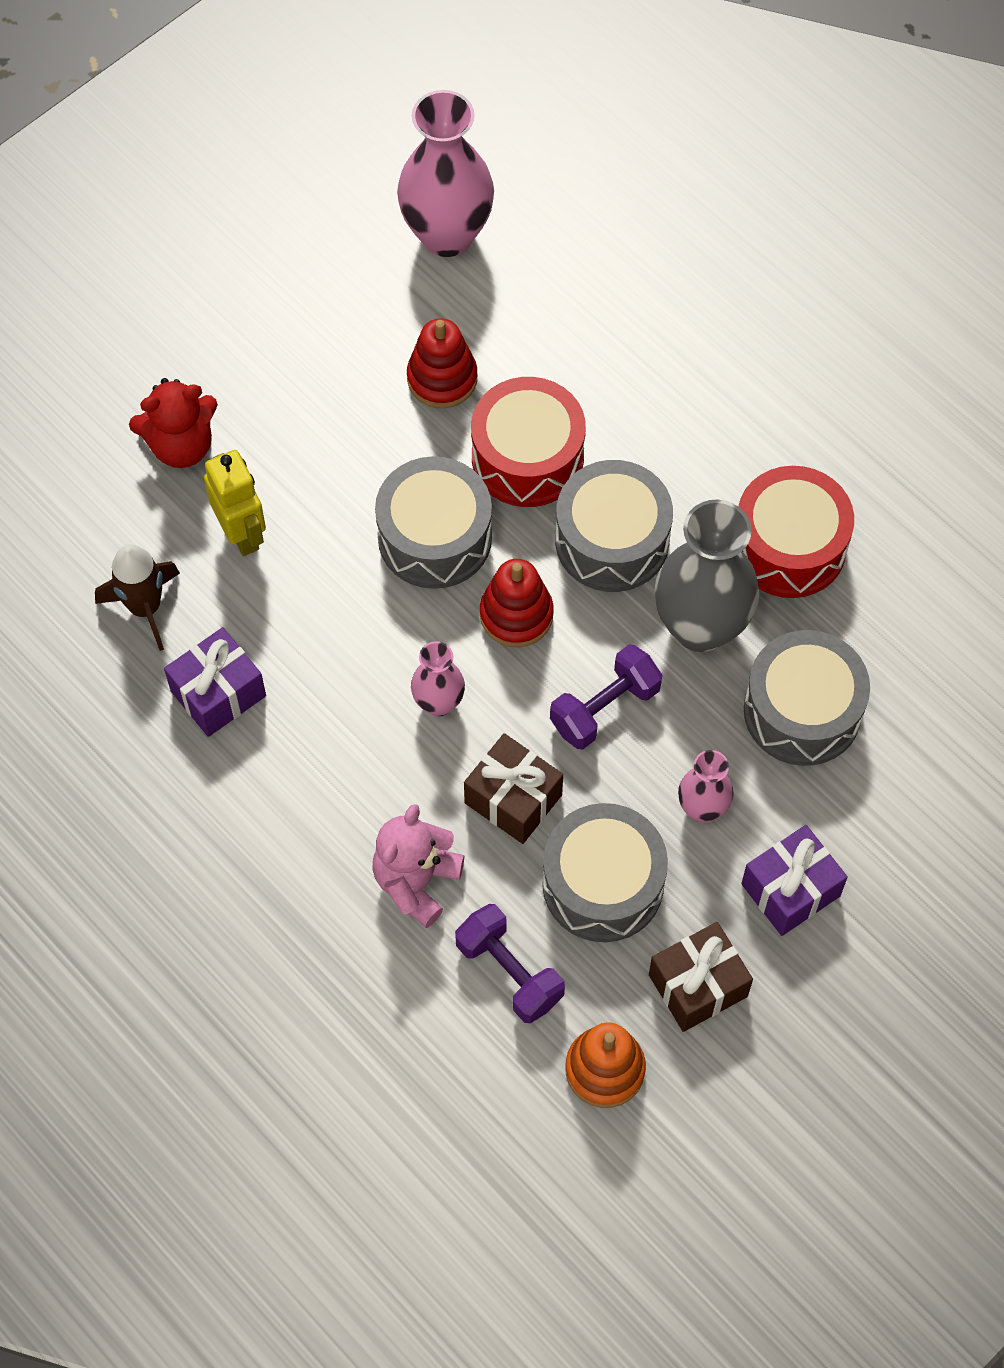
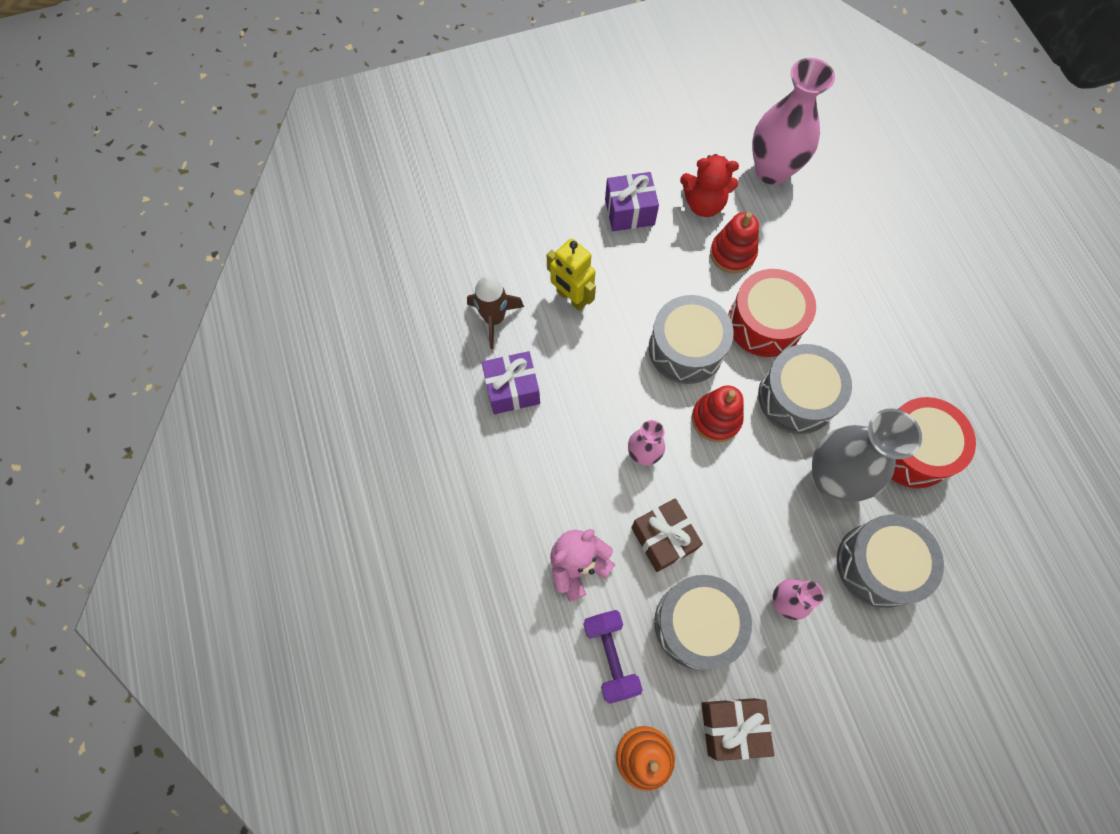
camera: 25 degrees right, 5 degrees up
red teddy bear [129,378,218,468] -> red teddy bear moved to [680,154,739,217]
yellow robot [204,450,266,556] -> yellow robot turned 135 degrees clockwise [547,238,596,311]
purple dumbbell [550,644,662,749] -> none
purple gift [741,825,848,936] -> purple gift moved to [605,172,659,231]

